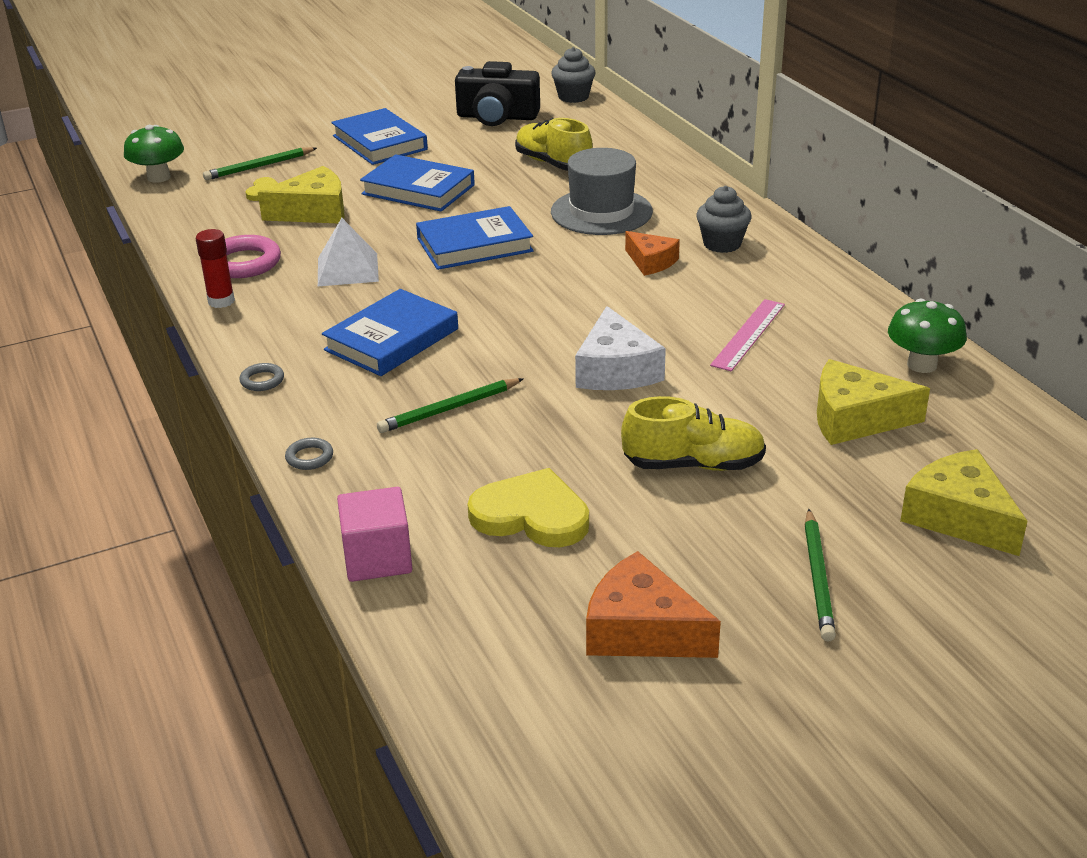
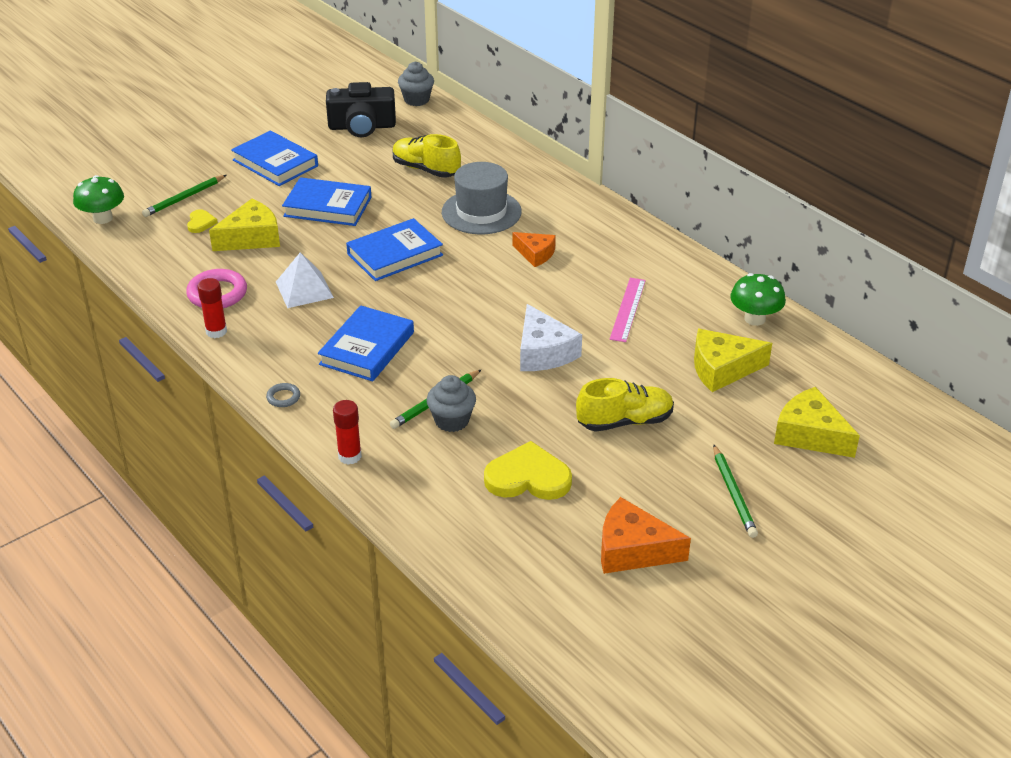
camera: 15 degrees left, 5 degrees up
grey ring [285,438,333,470] -> red glue stick [333,400,362,465]
pink cube [337,487,412,582] -> none
grey cupcake [696,186,751,253] -> grey cupcake moved to [427,375,476,432]

